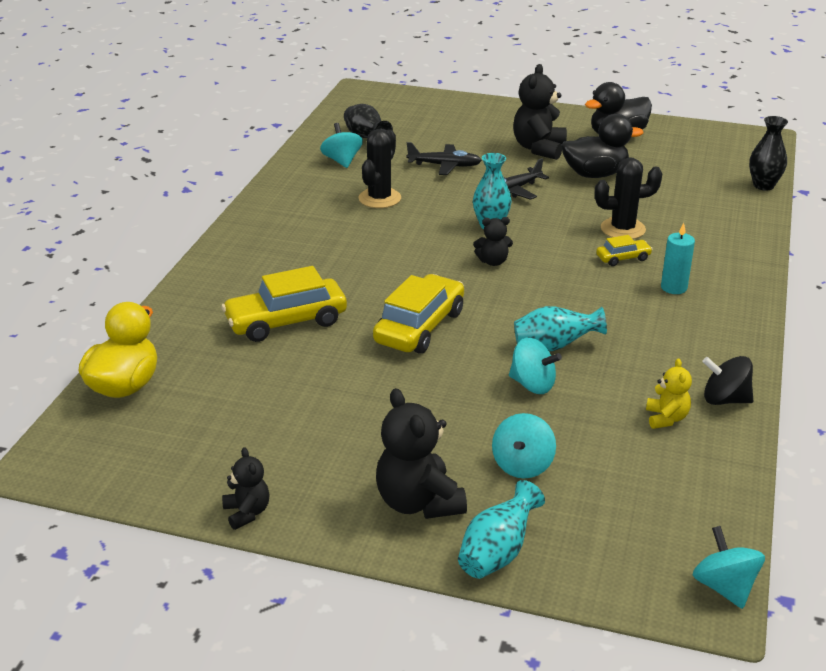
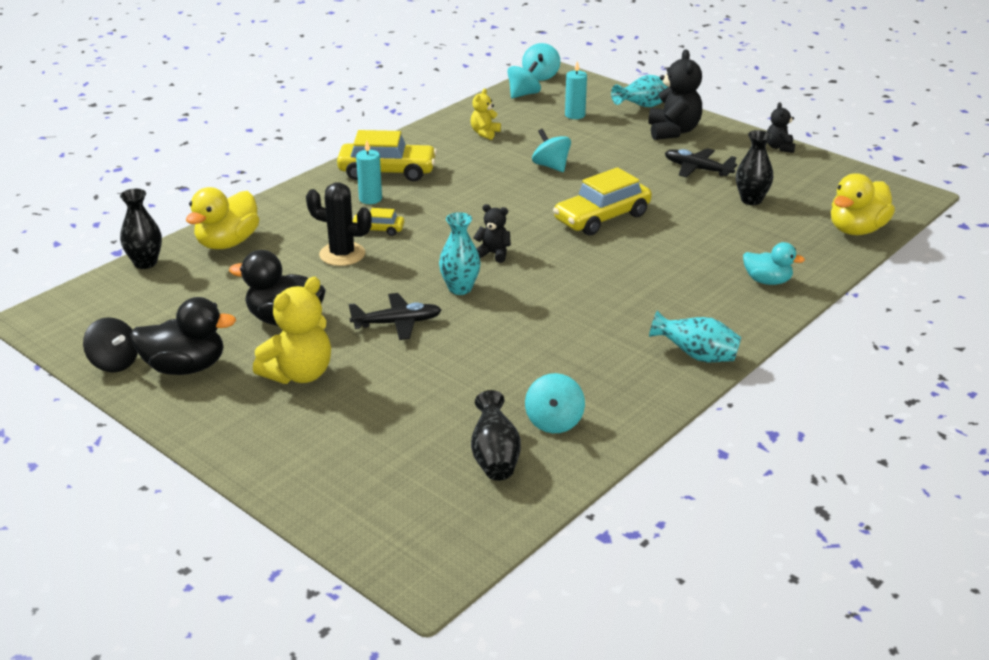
camera: 155 degrees left, 0 degrees up
yellow car [221,266,347,342] -> yellow car moved to [337,130,437,182]
black cactus [358,129,401,208] -> none
black plane [407,142,482,175] -> black plane moved to [665,148,737,178]
turquoise spinning top [492,413,556,478] -> turquoise spinning top moved to [507,61,541,98]
black teddy bear [513,64,567,160] -> yellow teddy bear [253,277,331,384]
turquoise vase [514,306,607,351] -> turquoise vase moved to [649,311,741,362]
black spinning top [702,356,753,405] -> black spinning top moved to [83,317,138,373]
none -> yellow duck [186,187,259,249]
none -> turquoise candle [565,61,587,119]
none -> black vase [736,130,773,205]
none -> turquoise duck [743,242,805,285]

